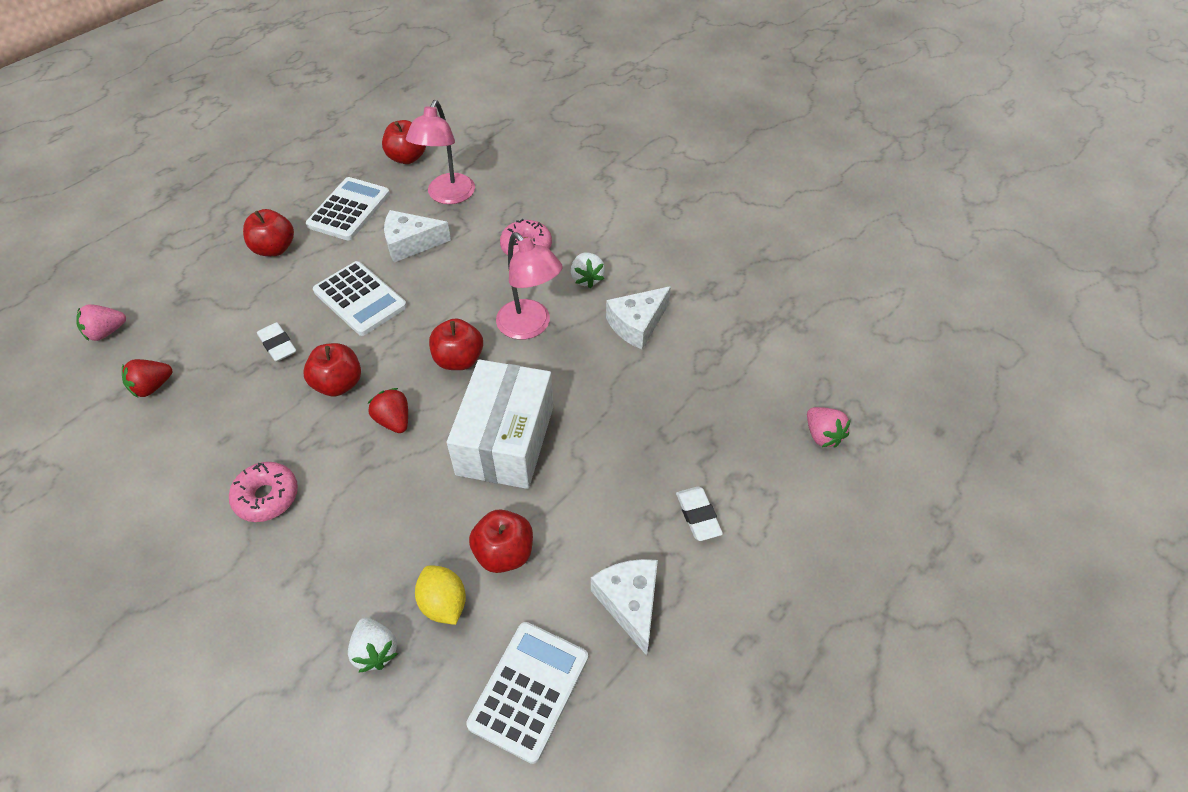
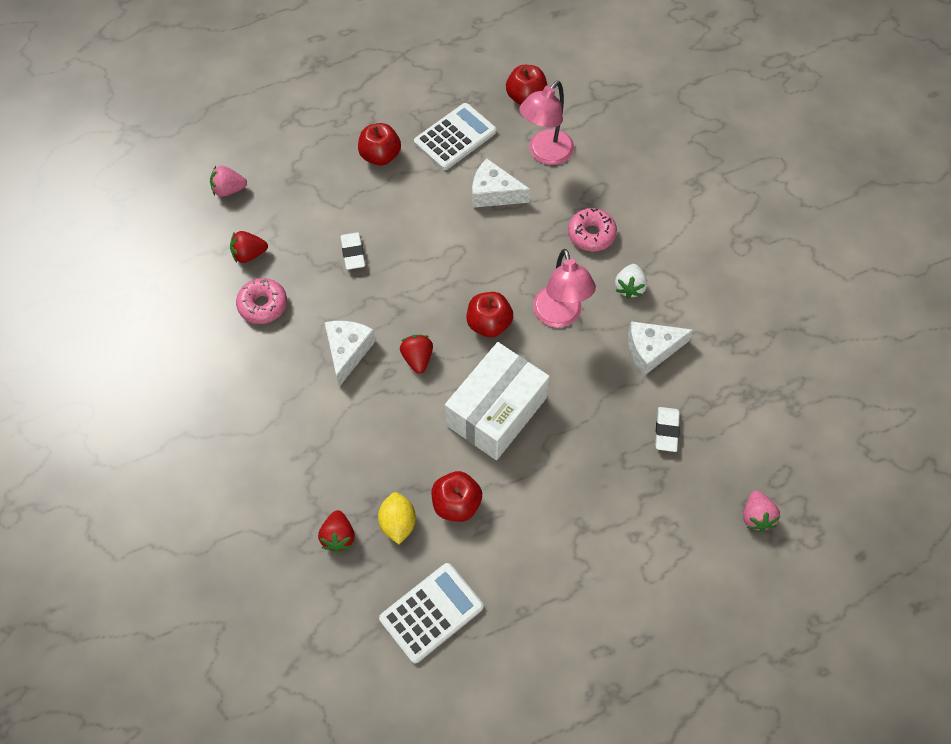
camera: 25 degrees right, 10 degrees up
pink donut [229,462,298,522] -> pink donut moved to [236,278,287,324]
red apple [303,343,361,397] -> none
white calculator [313,261,407,336] -> none
white strawberry [348,617,398,672] -> red strawberry [318,510,355,552]
white cheese [591,559,658,656] -> white cheese moved to [325,321,376,387]
white eraser [676,486,723,541] -> white eraser moved to [655,407,680,452]

